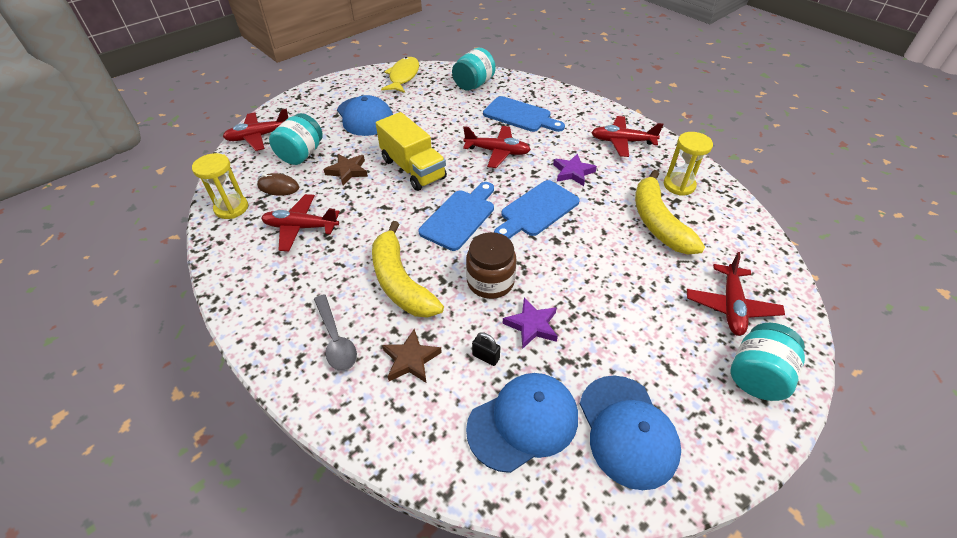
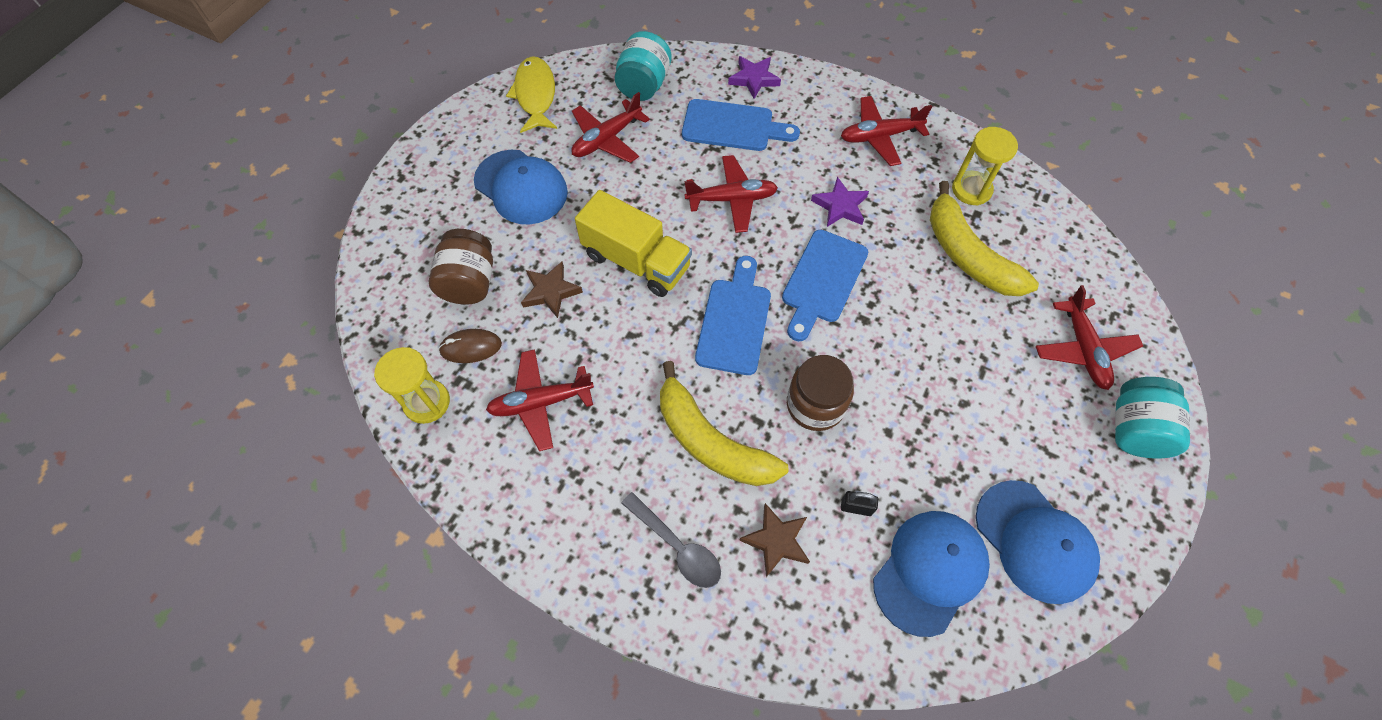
camera: 20 degrees left, 15 degrees up
red plane [223,109,288,151] -> red plane moved to [571,92,650,163]
turquoise jar [269,113,323,165] -> brown jar [429,229,493,305]
purple star [502,297,558,349] -> purple star moved to [728,56,781,99]

